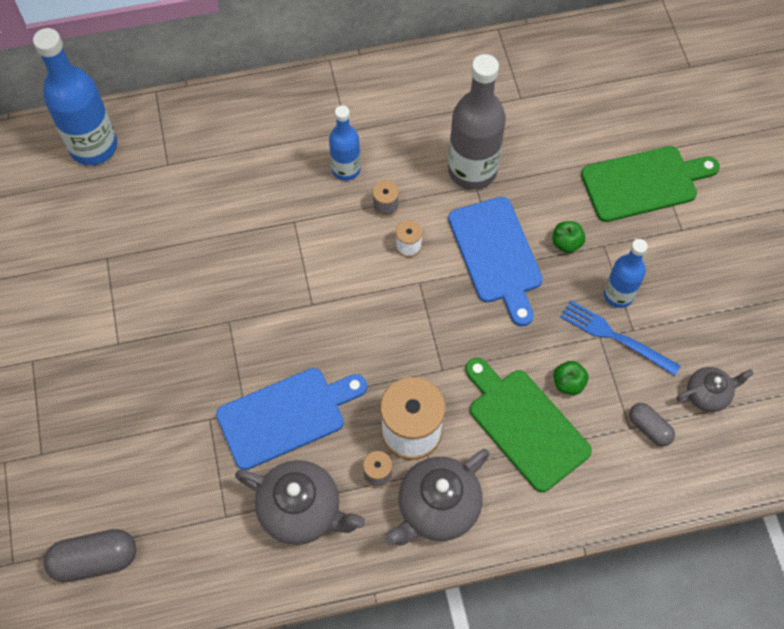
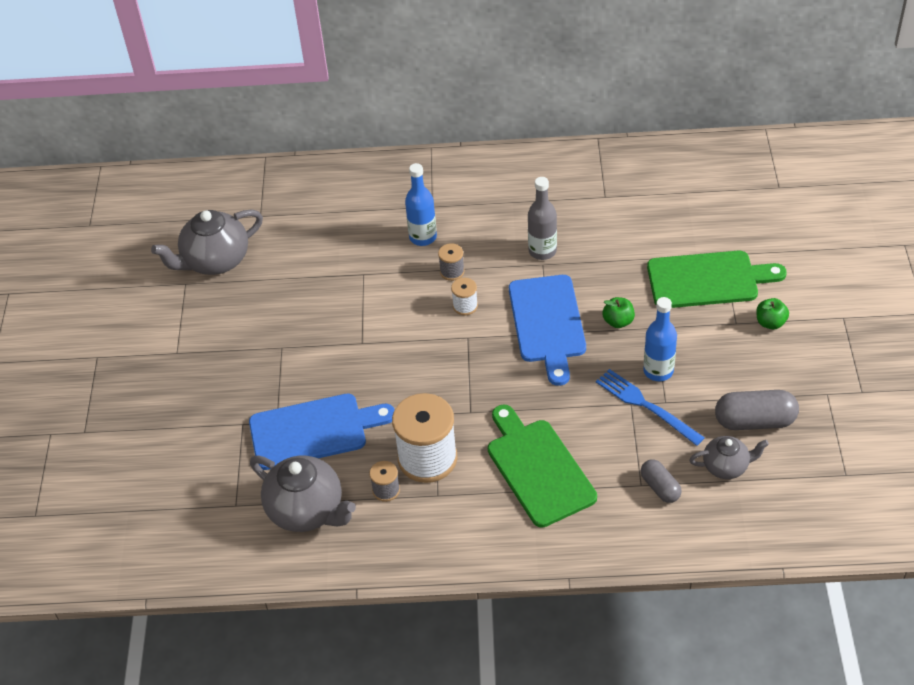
camera: 15 degrees right, 15 degrees down
blue bottle [33,28,117,165] -> none
grey capsule [44,529,136,582] -> grey capsule moved to [715,390,799,430]
grey teapot [385,449,490,545] -> grey teapot moved to [151,209,263,275]
grey bottle [448,54,506,190] -> grey bottle [528,177,557,260], size x0.59
green apple [554,361,588,395] -> green apple moved to [756,298,789,329]

